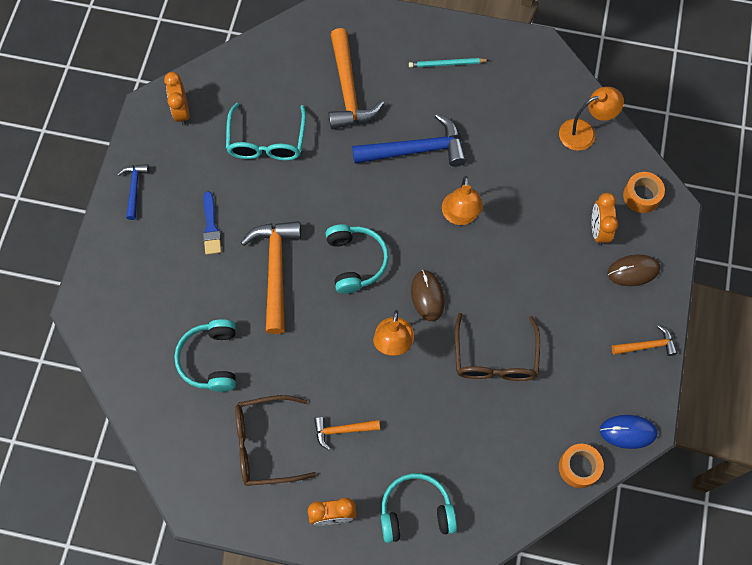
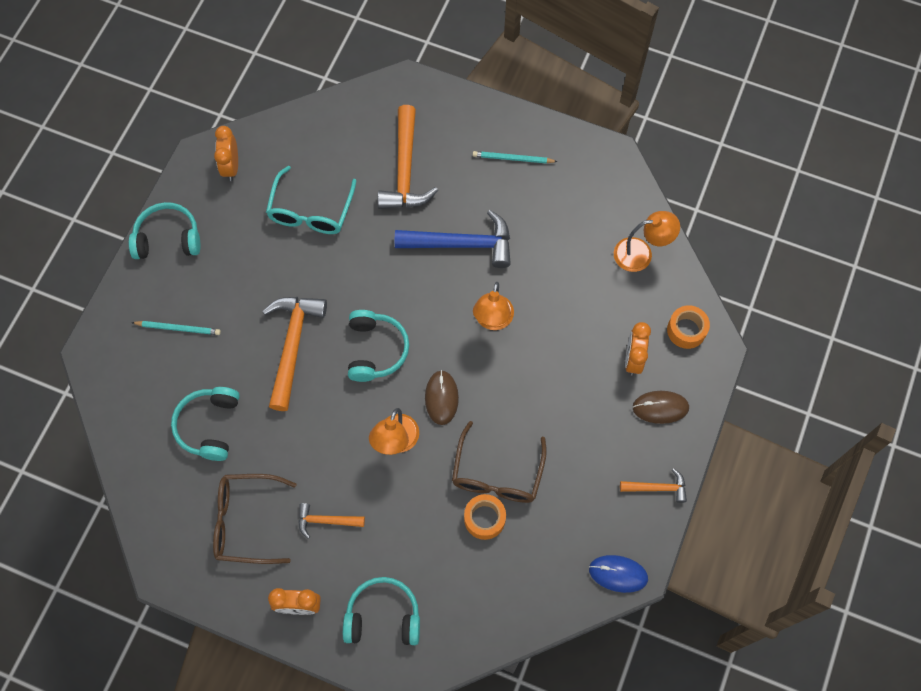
camera: 10 degrees right, 0 degrees up
blue hammer [117,164,149,220] -> turquoise headphones [129,202,201,259]
blue brush [203,191,221,255] -> none
orange tape [559,444,604,488] -> orange tape moved to [464,494,506,540]
none -> turquoise pencil [131,321,221,335]

